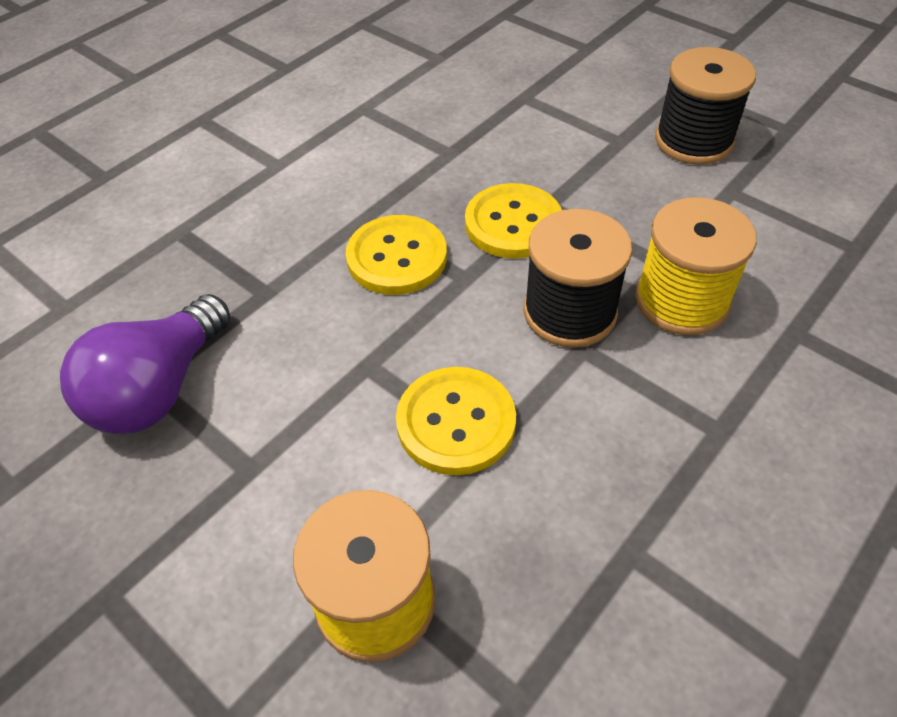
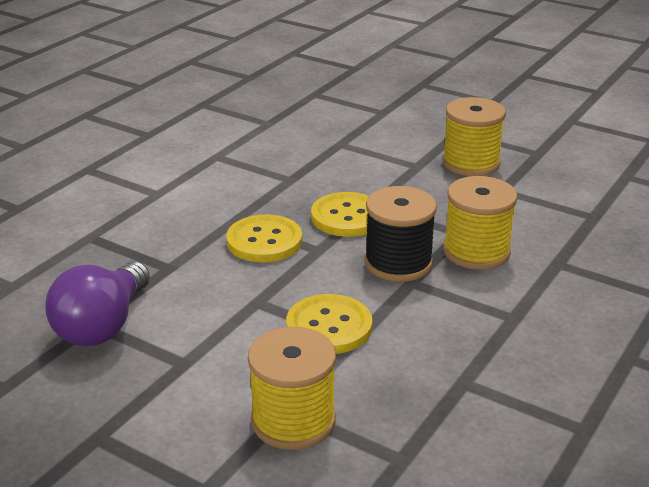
camera: 10 degrees left, 20 degrees down
black spool [655,47,756,165] -> yellow spool [442,97,506,176]

